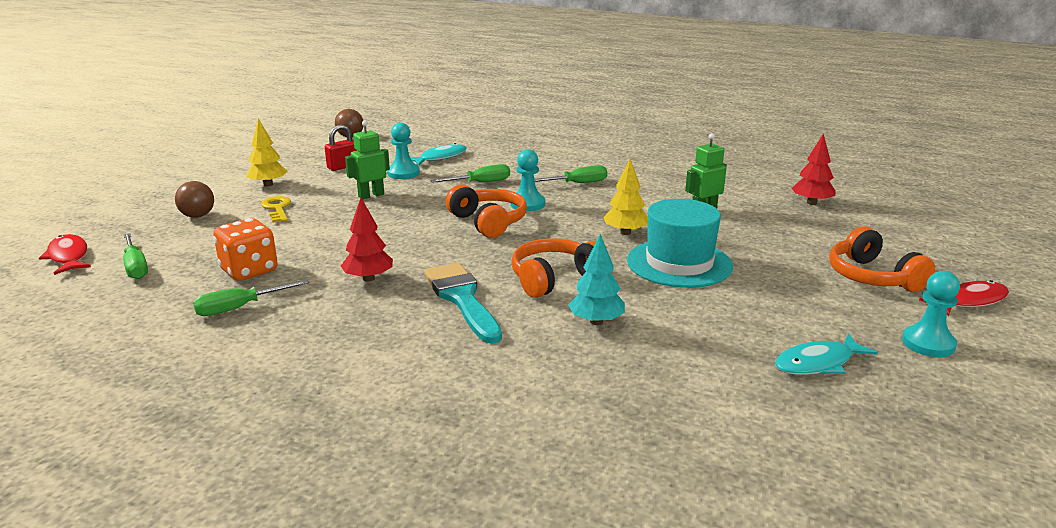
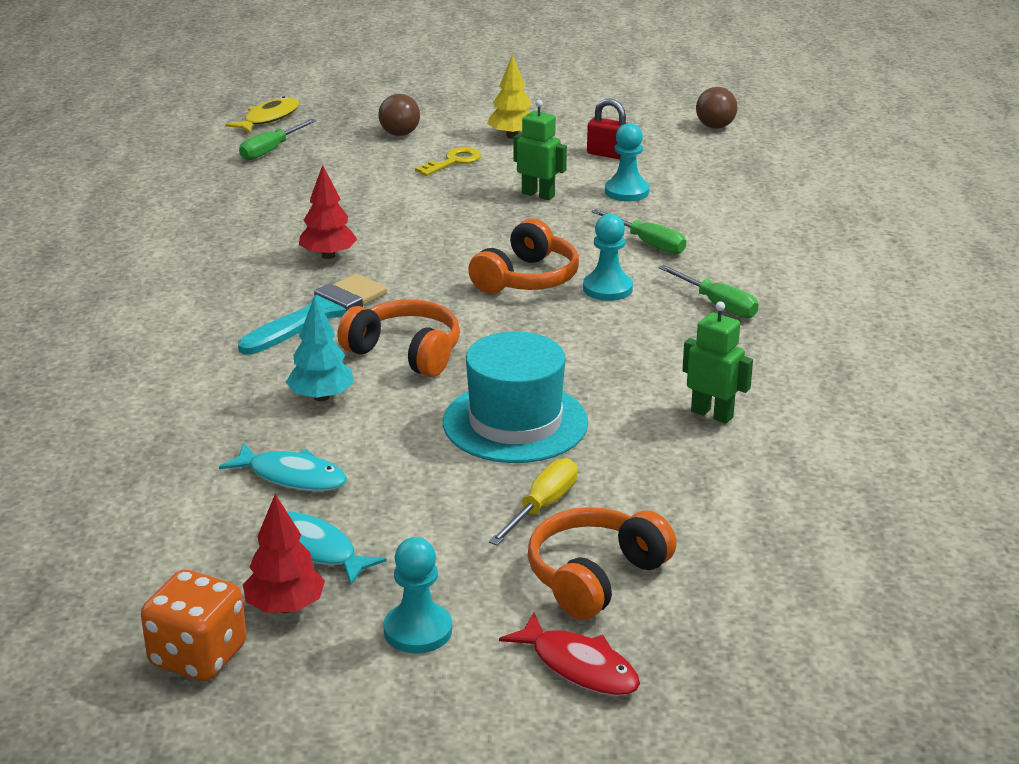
camera: 65 degrees right, 5 degrees up
red fish [39,234,91,275] -> yellow fish [225,96,299,133]
green screwdriver [193,280,309,316] -> none
orange dice [213,218,278,281] -> orange dice moved to [141,570,246,681]
turquoise fish [410,143,466,166] -> turquoise fish moved to [219,442,347,491]
yellow tree [603,159,648,235] -> none
red tree [792,133,836,205] -> red tree moved to [243,494,325,613]
none -> yellow screwdriver [489,458,578,545]

